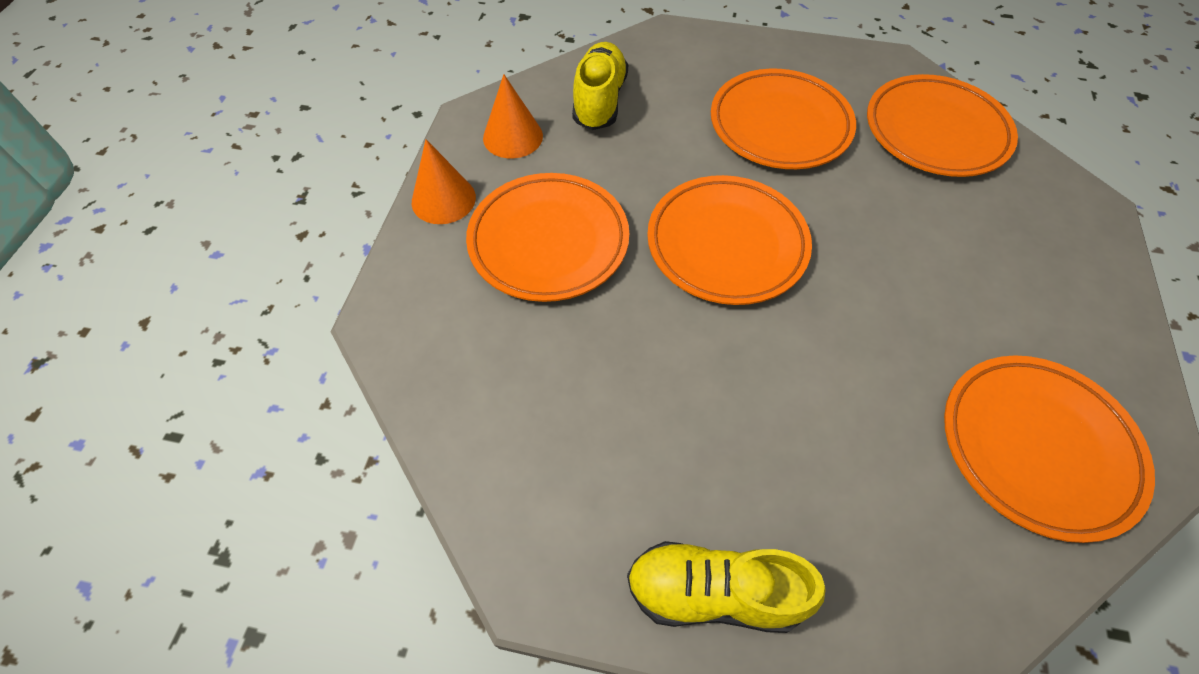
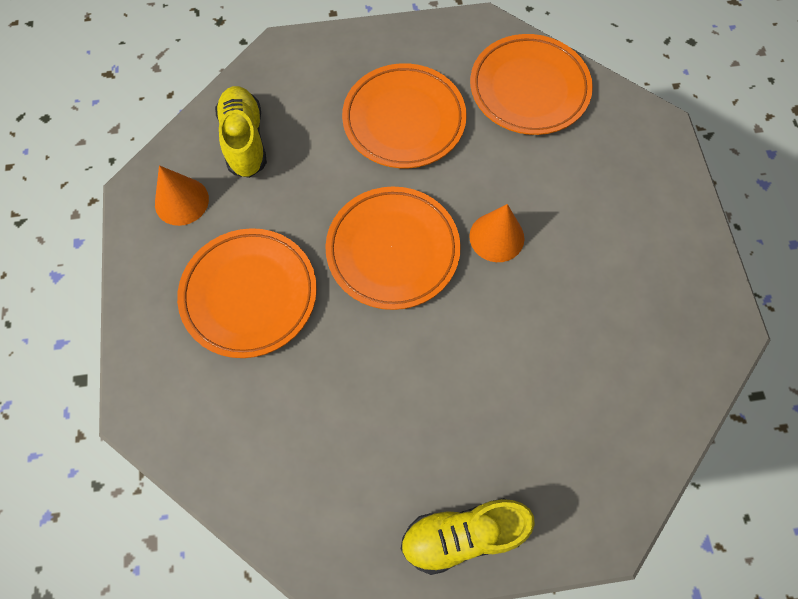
camera: 20 degrees left, 10 degrees up
orange cone [412,139,476,224] -> orange cone moved to [469,204,524,262]
orange plate [944,355,1155,543] -> none

